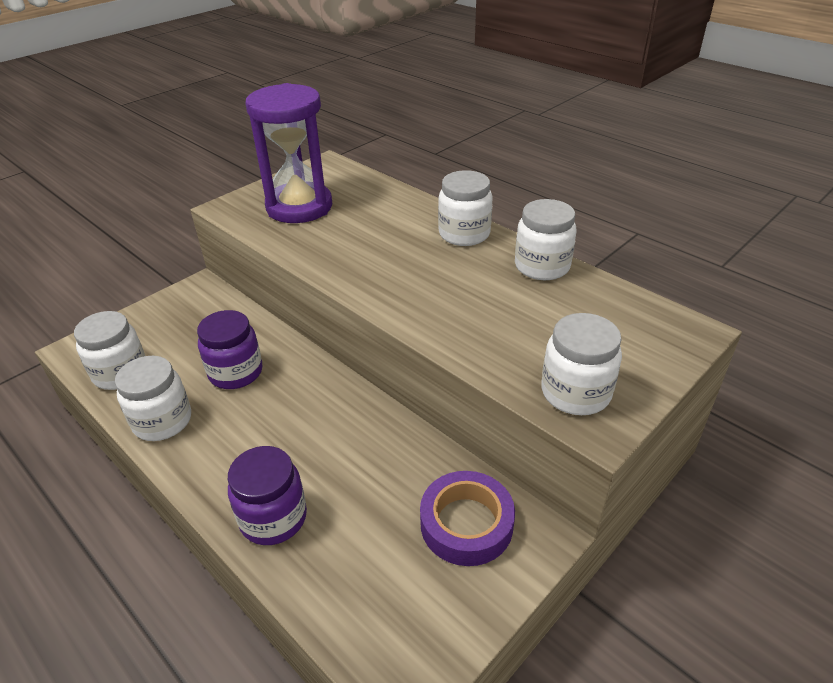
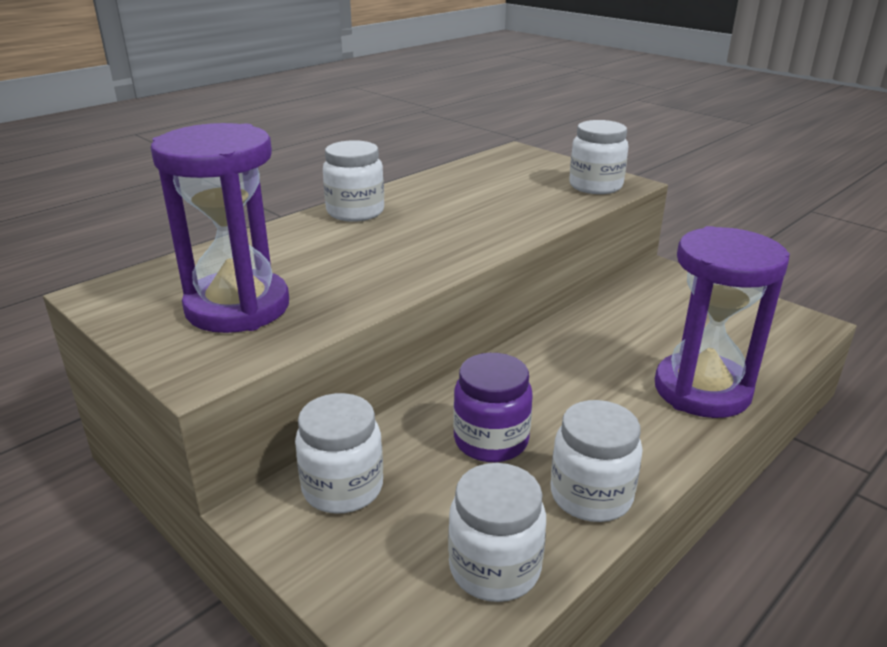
camera: 90 degrees left, 10 degrees down
purple jar [228,446,307,545] -> purple hourglass [655,226,790,418]
purple tape [420,471,515,566] -> none
white jar [515,199,576,280] -> white jar moved to [295,393,383,513]

